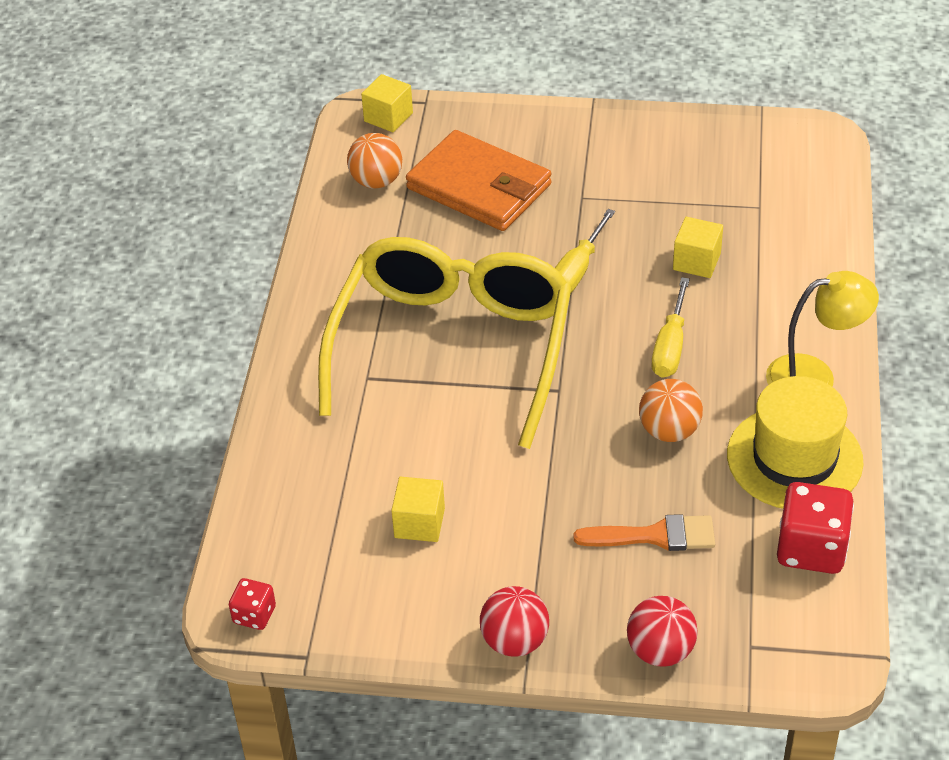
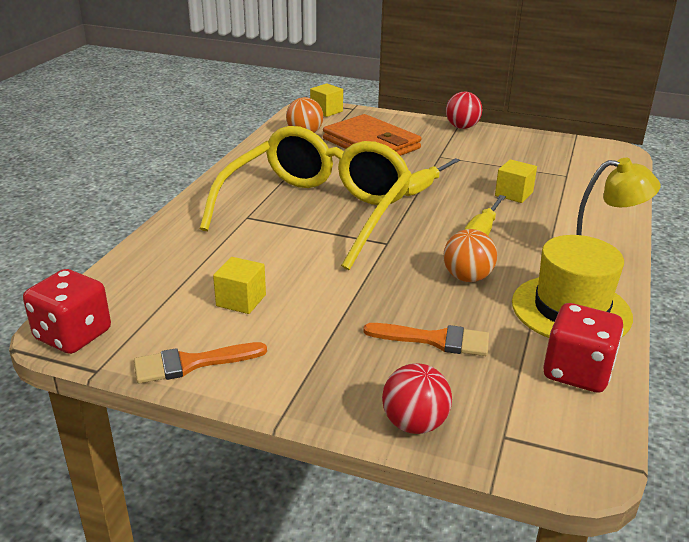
camera: 10 degrees right, 15 degrees down
red dice [229,578,276,630] -> red dice [23,269,111,354], size x1.85
red ball [480,586,549,657] -> red ball moved to [446,92,482,129]
none -> orange brush [134,342,267,384]

